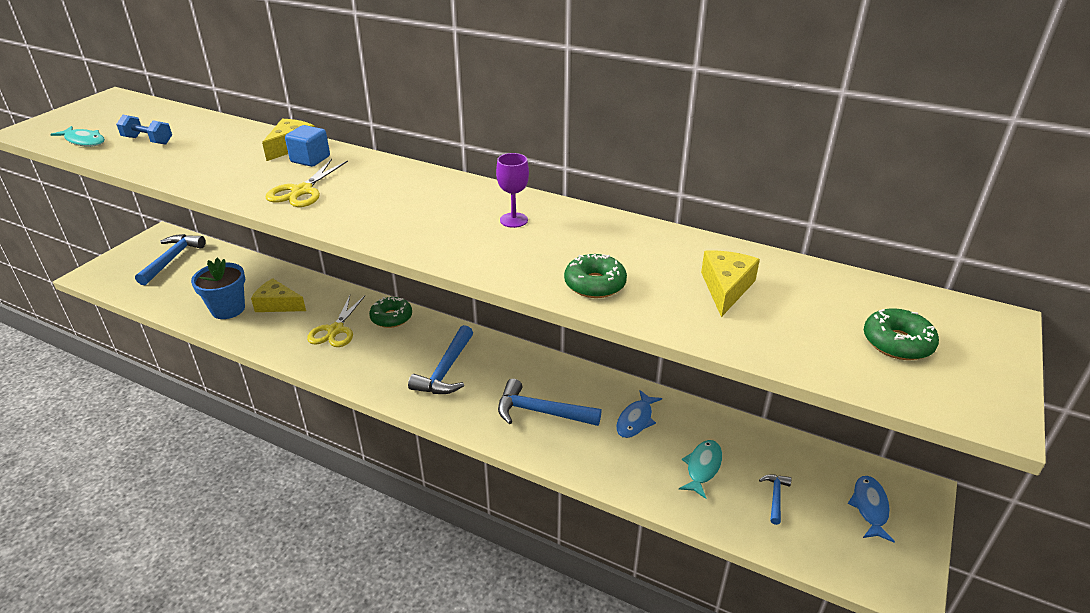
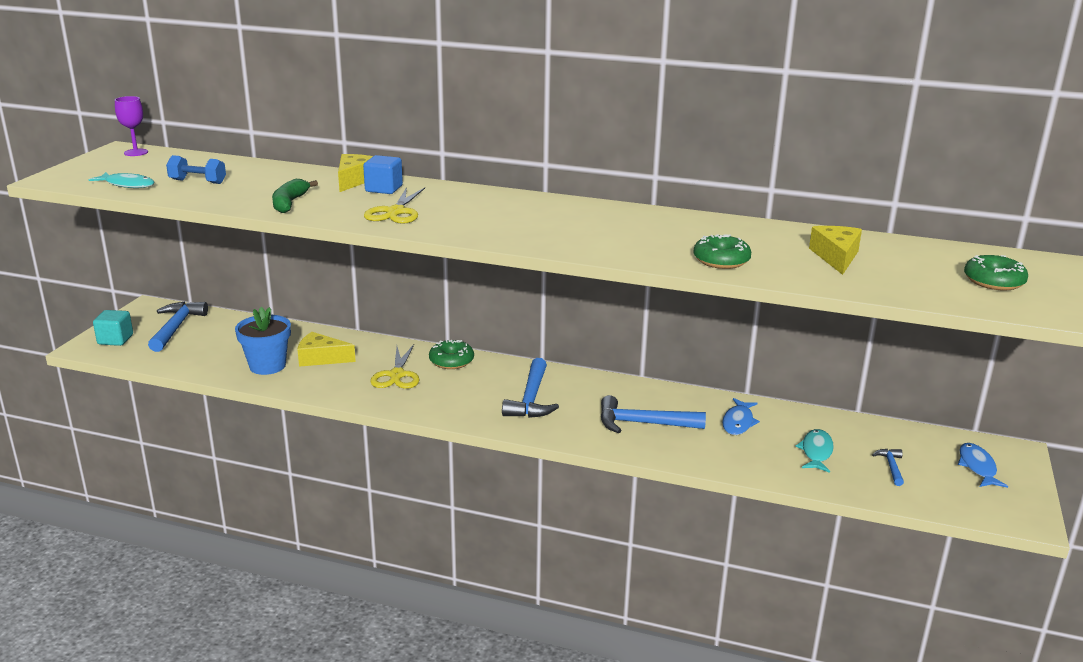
camera: 10 degrees left, 10 degrees down
purple goblet [496,153,529,228] -> purple goblet moved to [115,96,148,156]
none -> turquoise cube [93,310,133,346]
none -> green banana [272,179,318,213]

